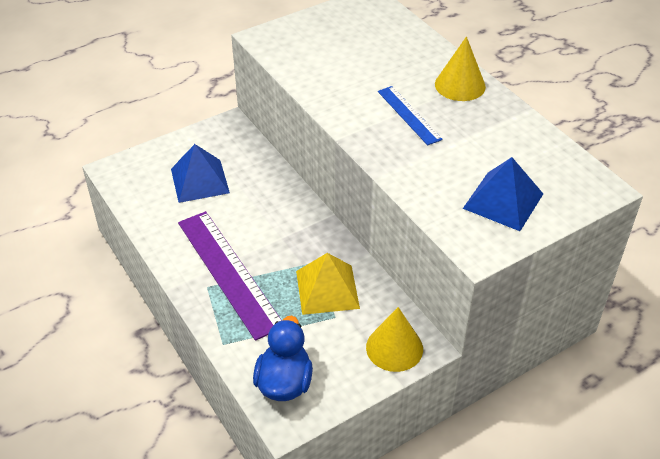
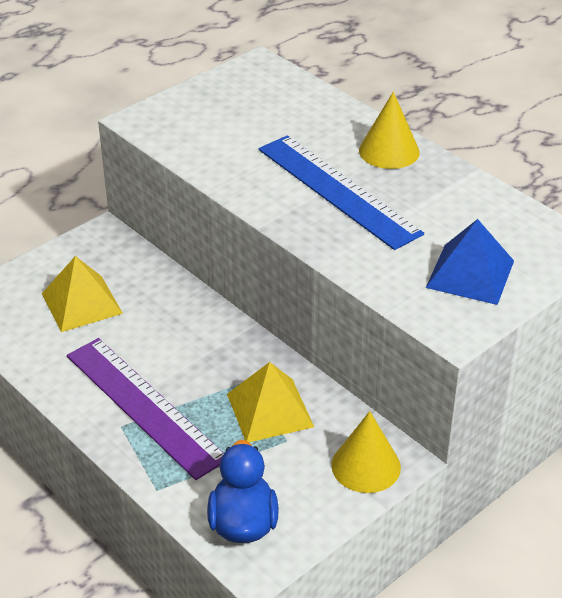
camera: 10 degrees left, 5 degrees down
blue pyramid [171,144,230,203] -> yellow pyramid [42,256,123,332]
blue ruler [378,86,443,145] -> blue ruler [259,135,424,250], size x1.83

